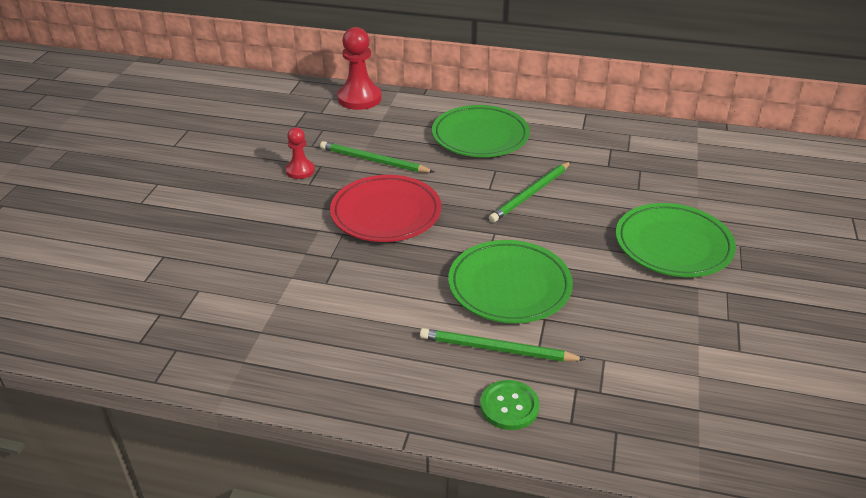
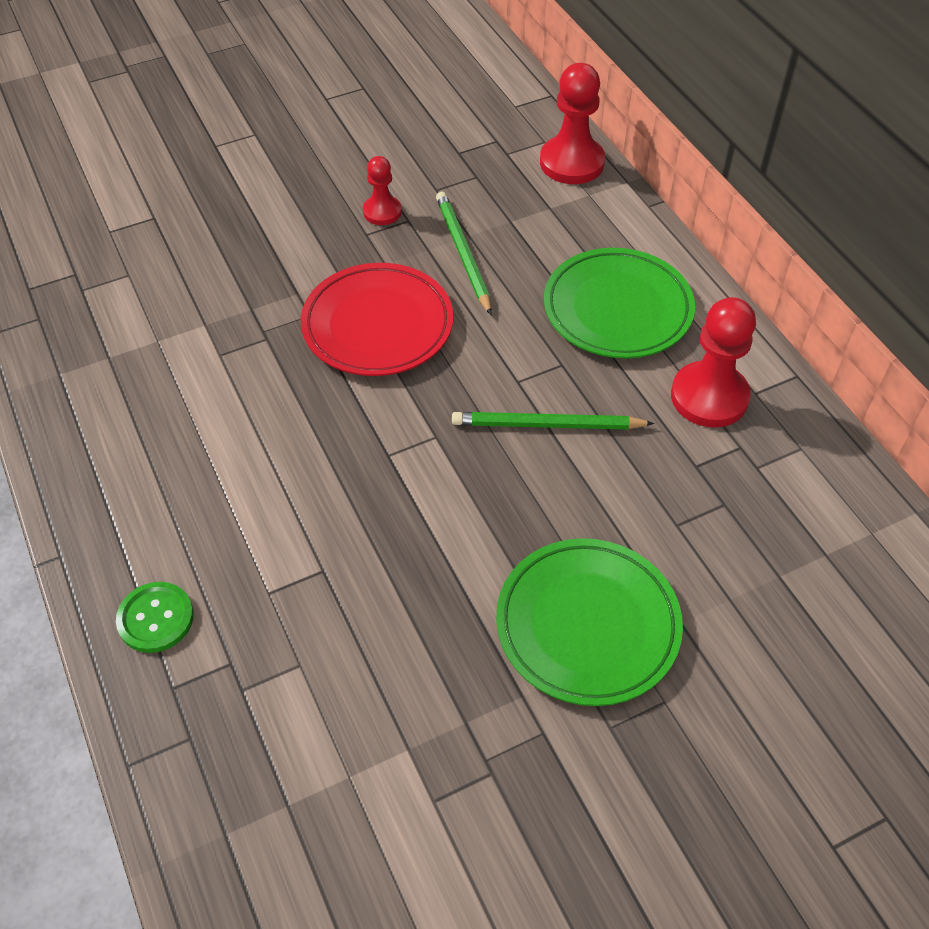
camera: 50 degrees right, 15 degrees up
green pencil [420,328,586,362] -> none
green plate [448,240,573,323] -> none
none -> red pawn [671,297,756,428]

